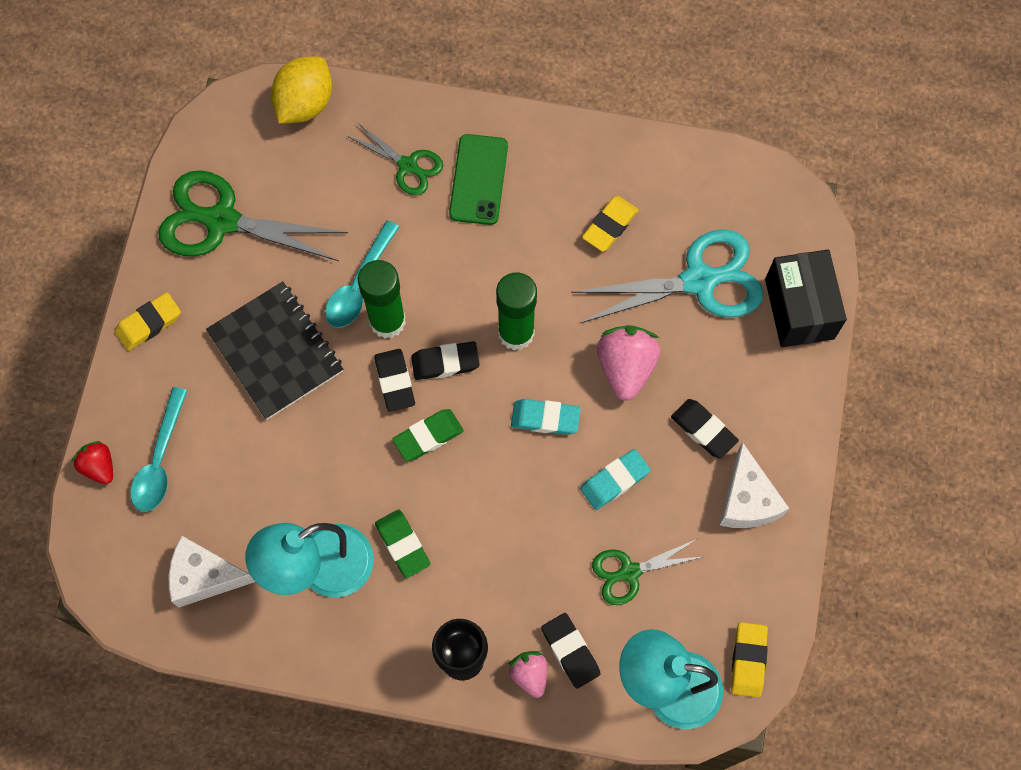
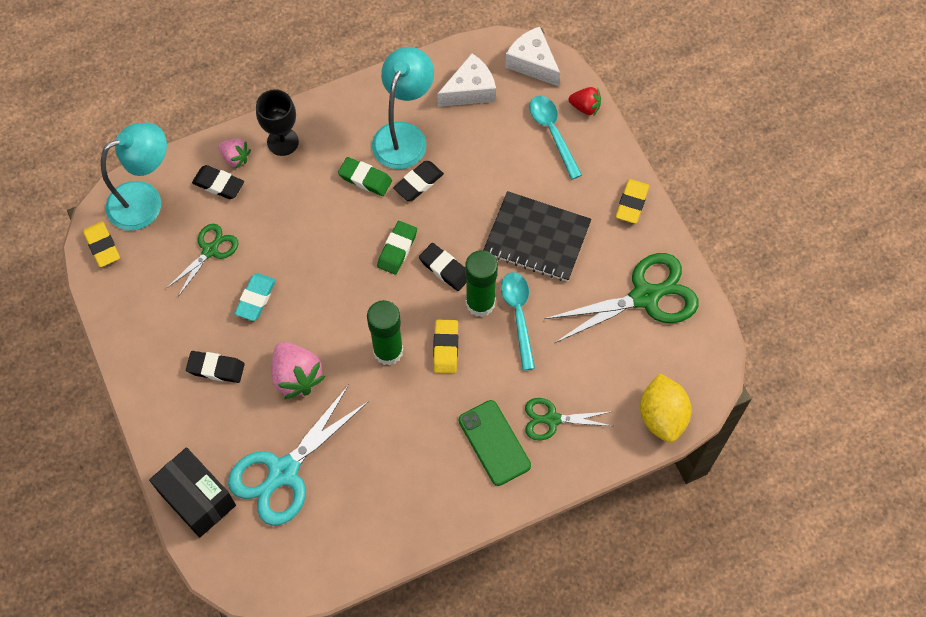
camera: 145 degrees right, 5 degrees down
black eraser [411,341,480,380] -> black eraser moved to [393,161,444,201]
turquoise eraser [511,399,581,435] -> none
yellow eraser [582,196,638,252] -> yellow eraser moved to [433,319,458,374]
white cheese [720,442,789,528] -> white cheese moved to [505,27,560,87]

